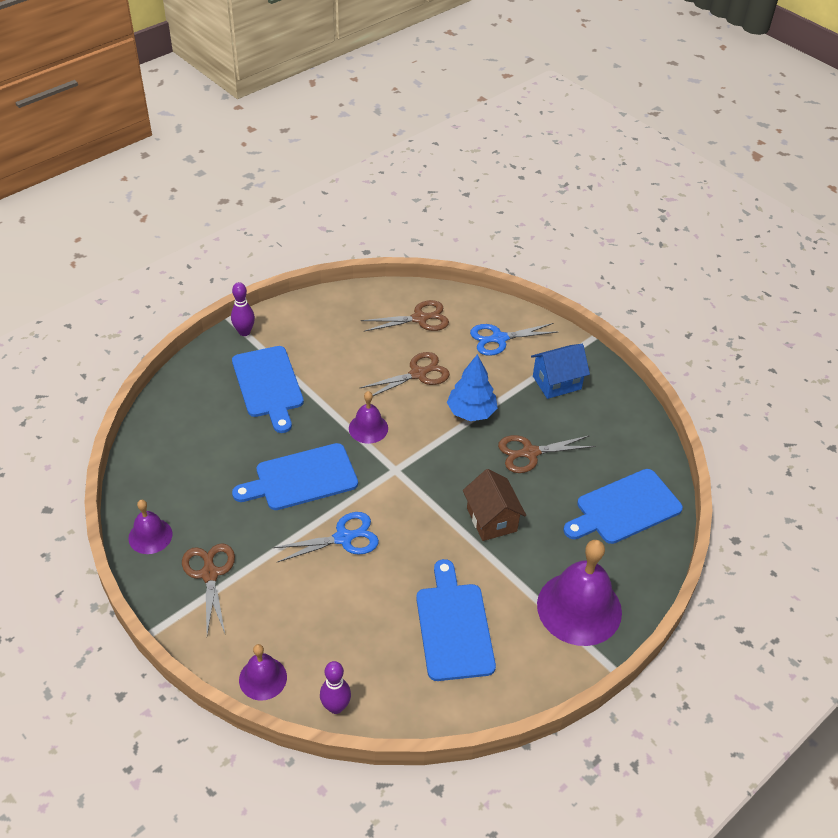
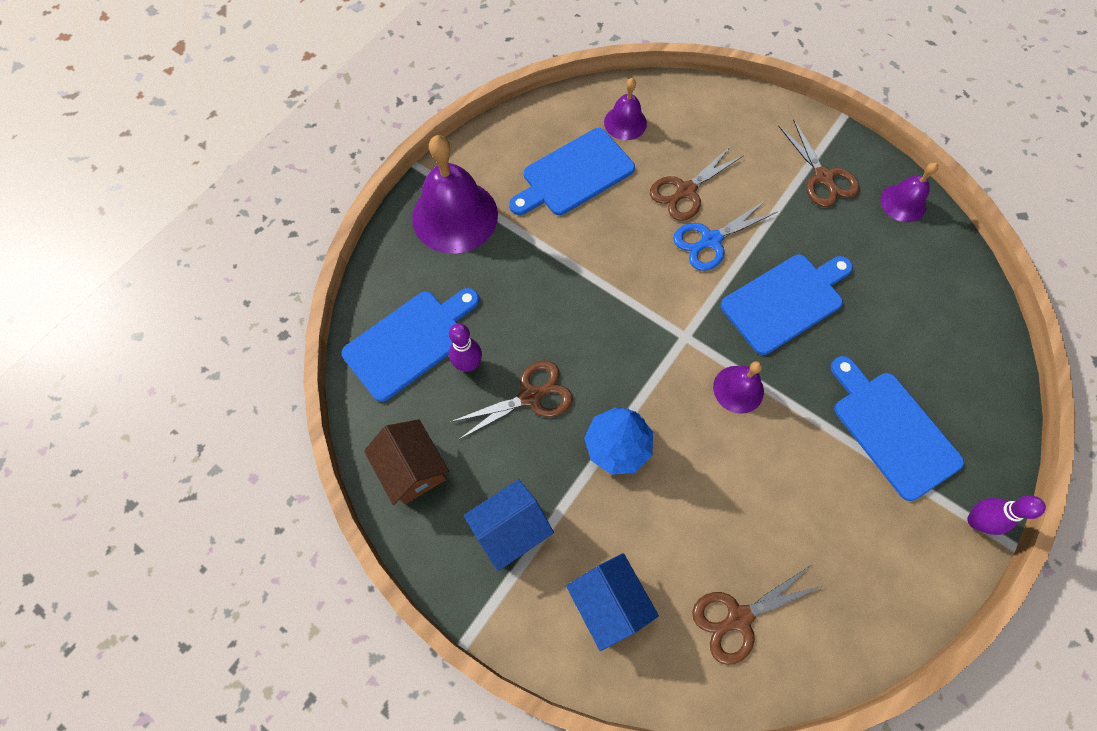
camera: 170 degrees right, 20 degrees up
purple bell [239,644,287,701] -> purple bell moved to [604,78,647,140]
purple bowling pin [320,661,351,714] -> purple bowling pin moved to [449,323,482,372]
brown scissors [360,352,450,396] -> brown scissors moved to [650,146,744,221]
blue cutting board [416,559,496,681] -> blue cutting board turned 75 degrees clockwise [509,128,635,215]
brown house [463,469,526,541] -> brown house moved to [364,419,449,505]
blue scissors [470,323,558,356] -> blue house [566,553,659,651]

